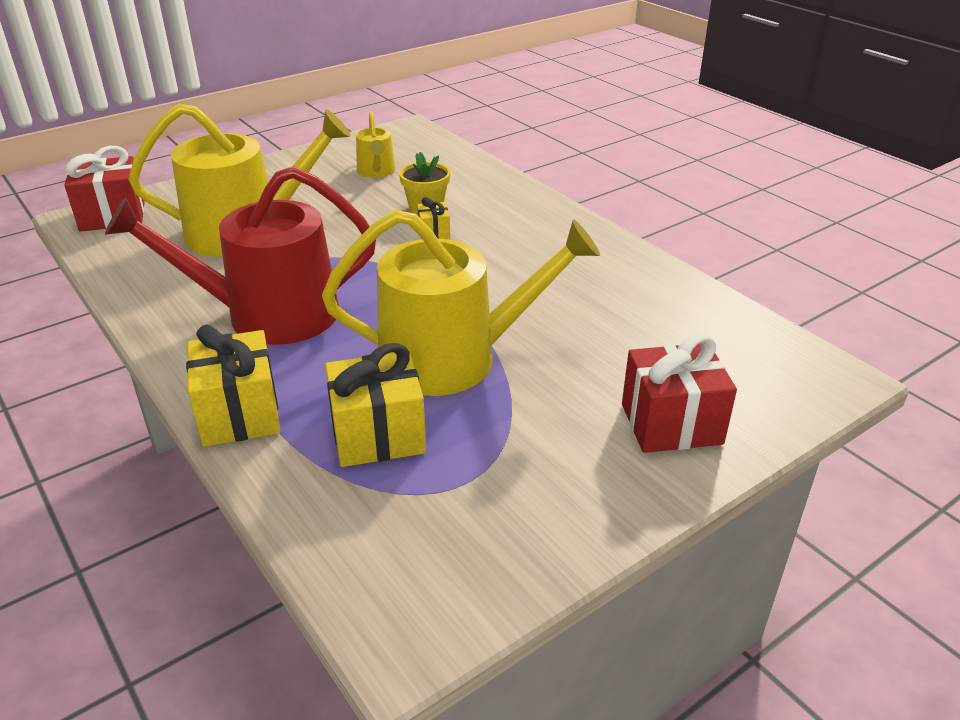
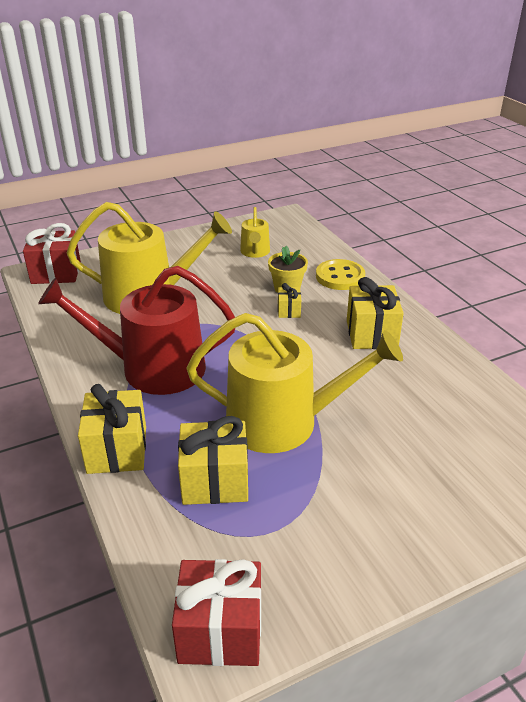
camera: 10 degrees right, 0 degrees up
red gift [622,334,737,453] -> red gift moved to [172,559,261,666]
none -> yellow button [316,259,365,290]
none -> yellow gift [347,277,404,349]

